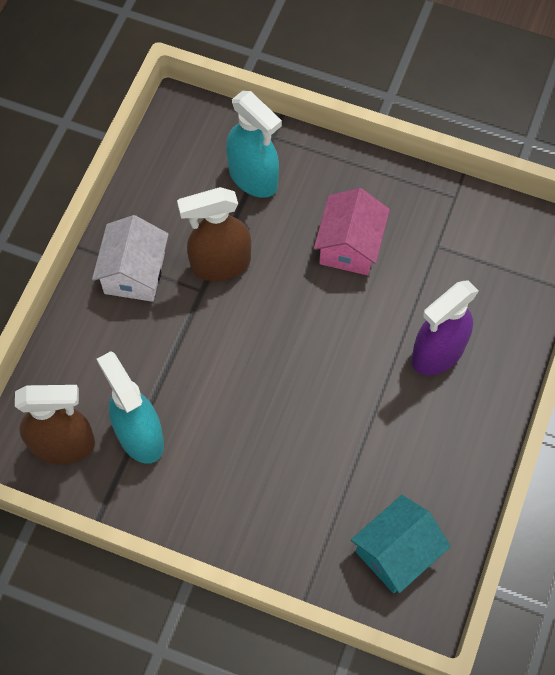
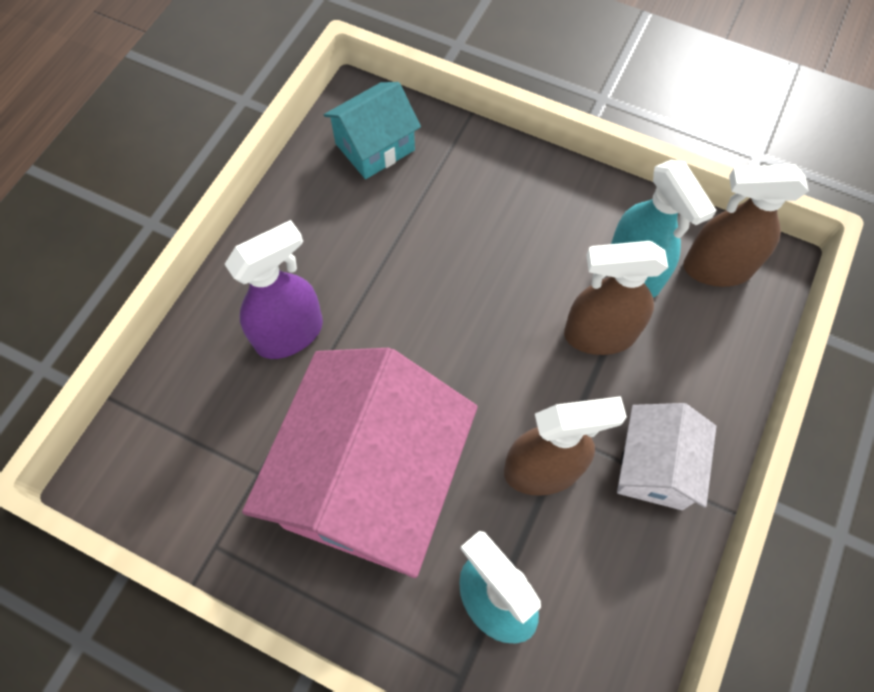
camera: 175 degrees left, 0 degrees up
pink house [314,188,390,275] -> pink house [242,348,478,578], size x1.97
none -> brown spray bottle [564,241,668,355]

